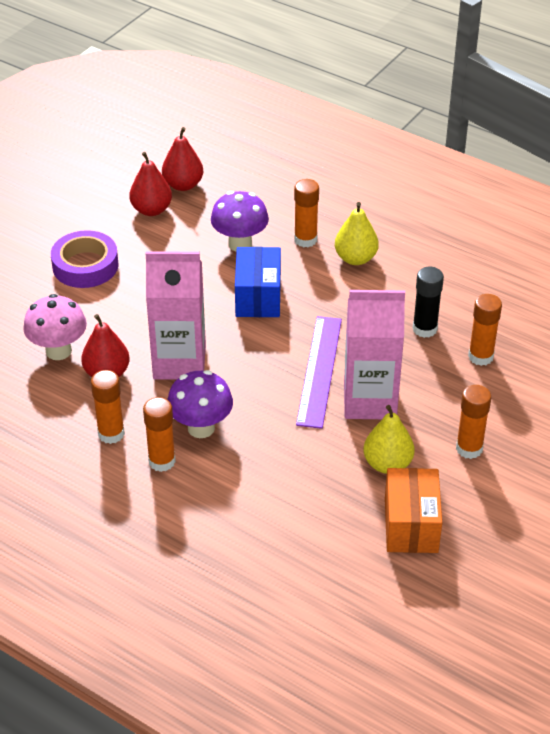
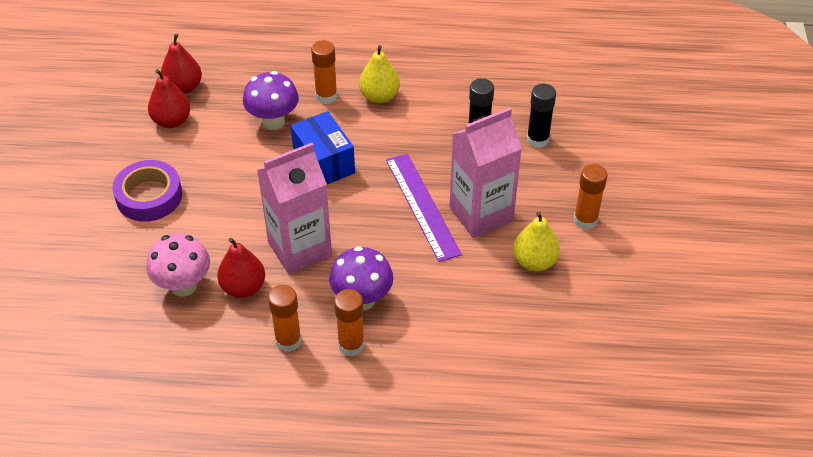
camera: 30 degrees left, 5 degrees up
orange box [385,468,442,553] -> none
orange glue stick [468,294,502,366] -> black glue stick [527,84,556,148]

